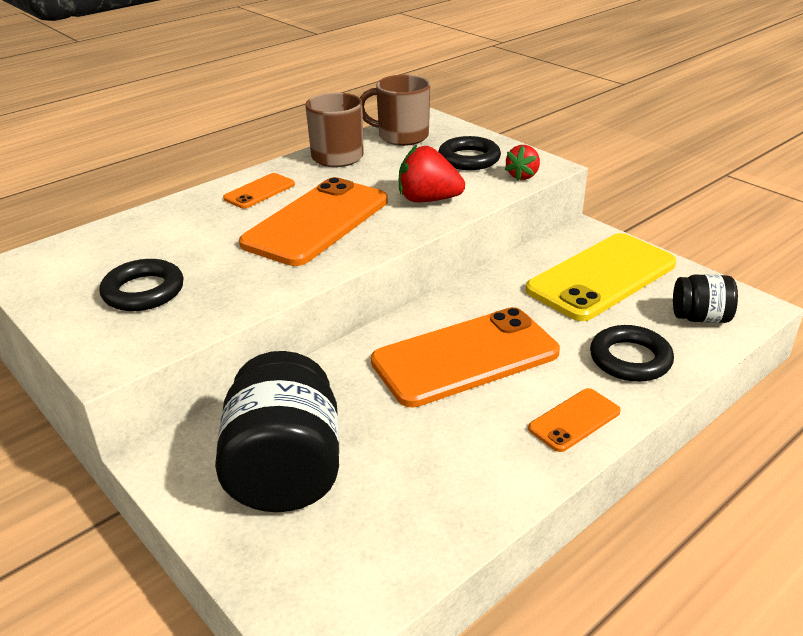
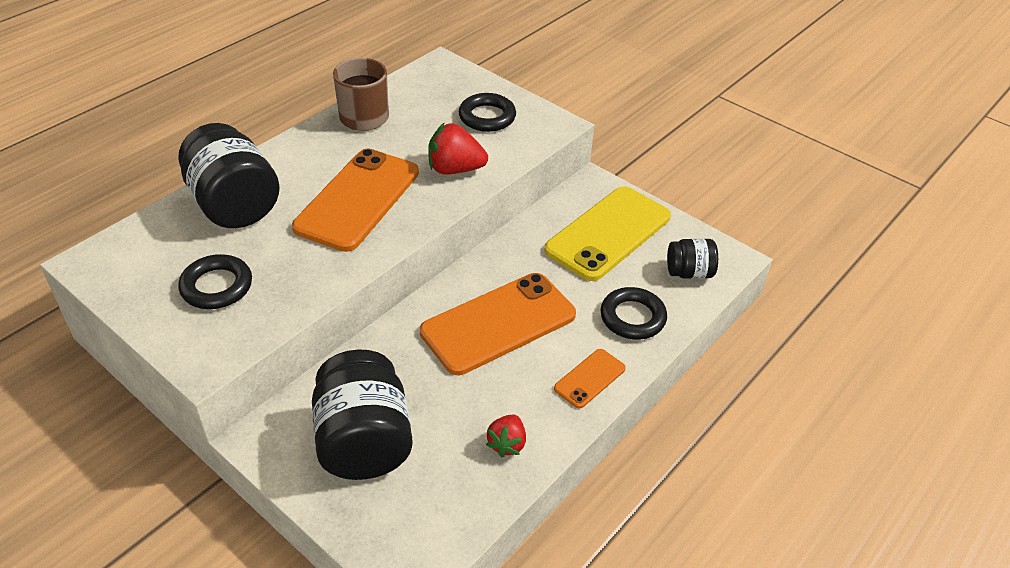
camera: 10 degrees left, 10 degrees up
orange phone [223,173,295,208] -> none
brown mug [360,75,430,146] -> none
red strawberry [505,145,540,181] -> red strawberry moved to [486,414,526,458]
none -> black jar [178,123,280,228]

